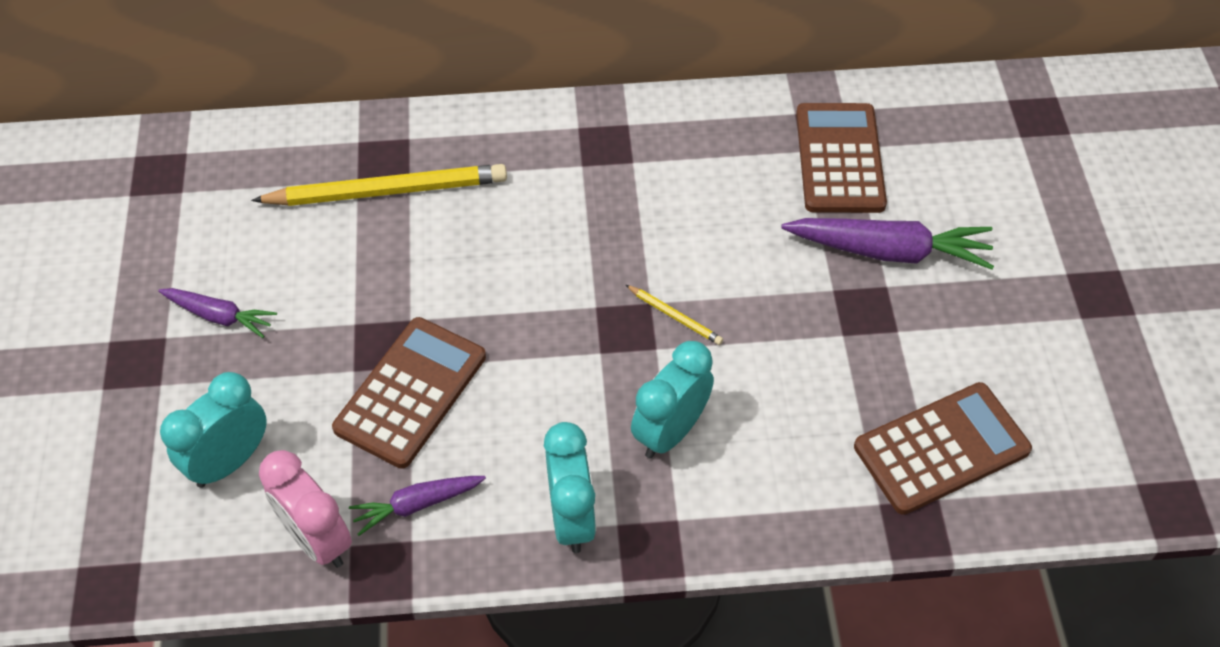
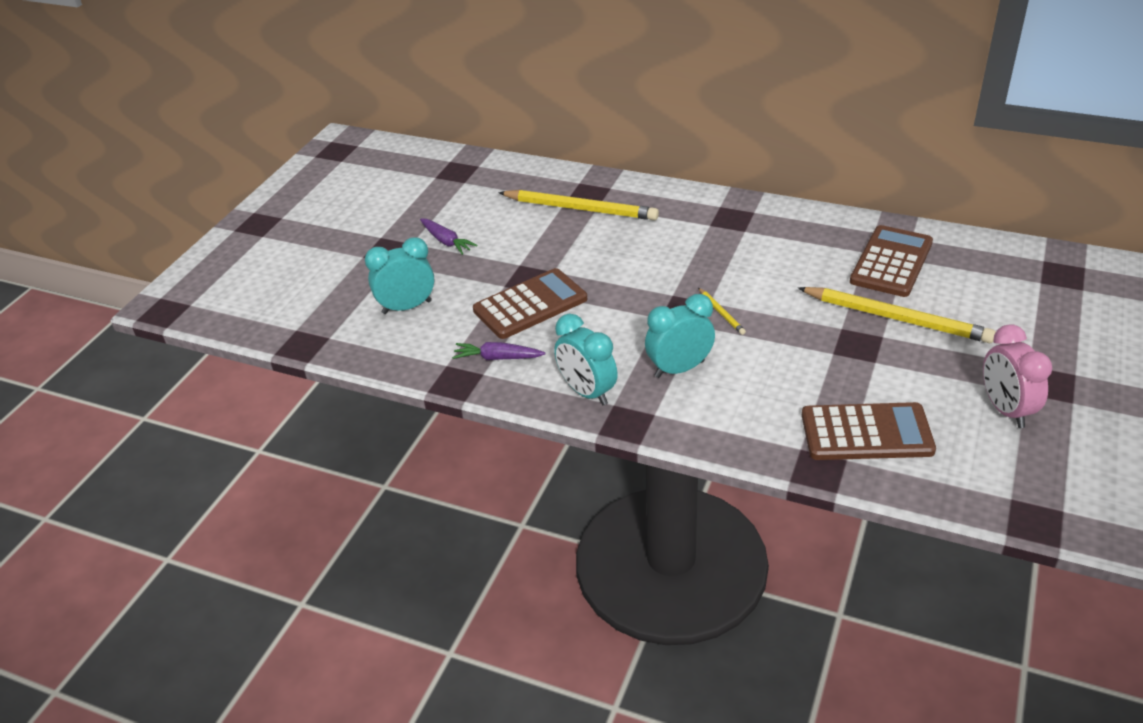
camera: 30 degrees right, 15 degrees down
pink clock [259,450,352,568] -> pink clock moved to [983,324,1052,428]
turquoise clock [544,422,596,553] -> turquoise clock turned 120 degrees clockwise [554,314,618,405]
purple carrot [781,218,994,270] -> yellow pencil [798,287,996,343]

